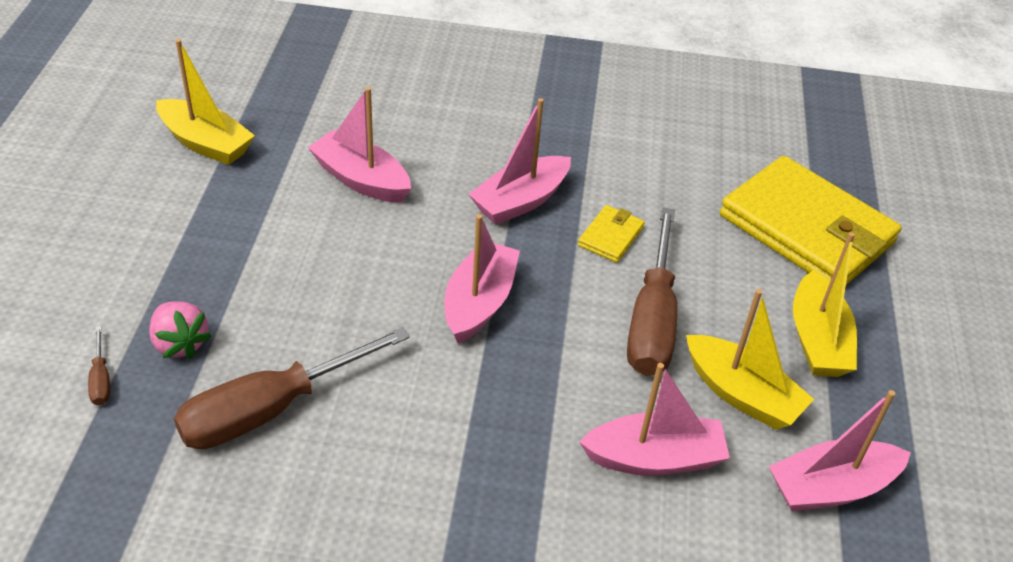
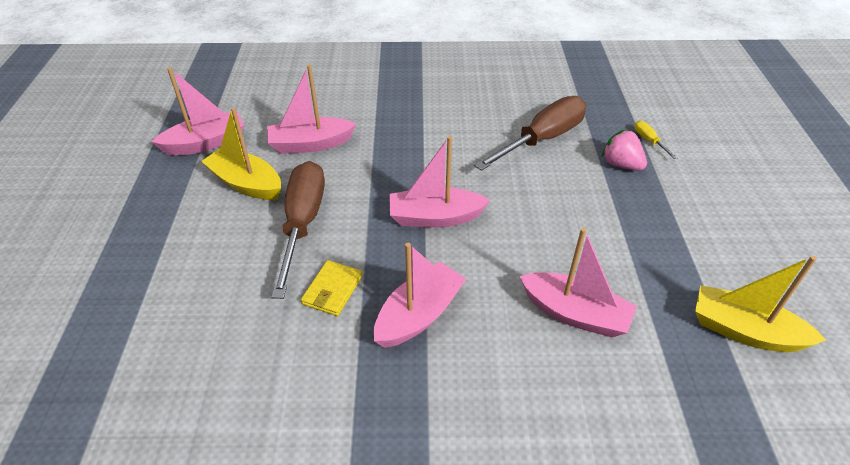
camera: 175 degrees right, 0 degrees up
brown screwdriver [88,326,110,405] -> yellow screwdriver [634,121,677,159]
pink boat [445,214,520,343] -> pink boat turned 75 degrees clockwise [389,136,490,228]
yellow wallet [720,156,902,285] -> none
yellow boat [793,232,857,377] -> none

